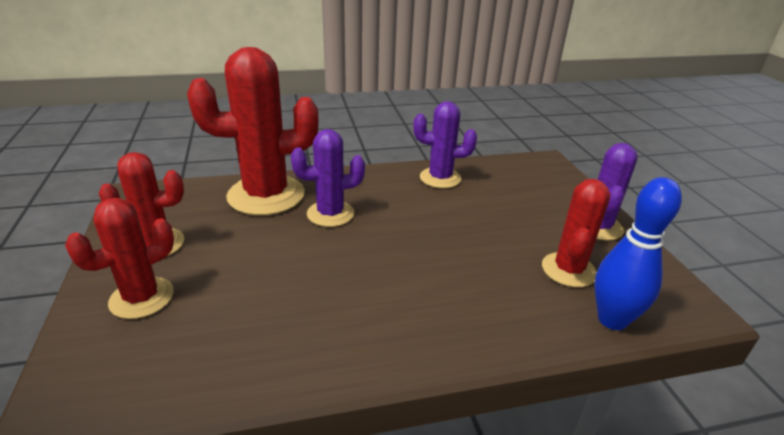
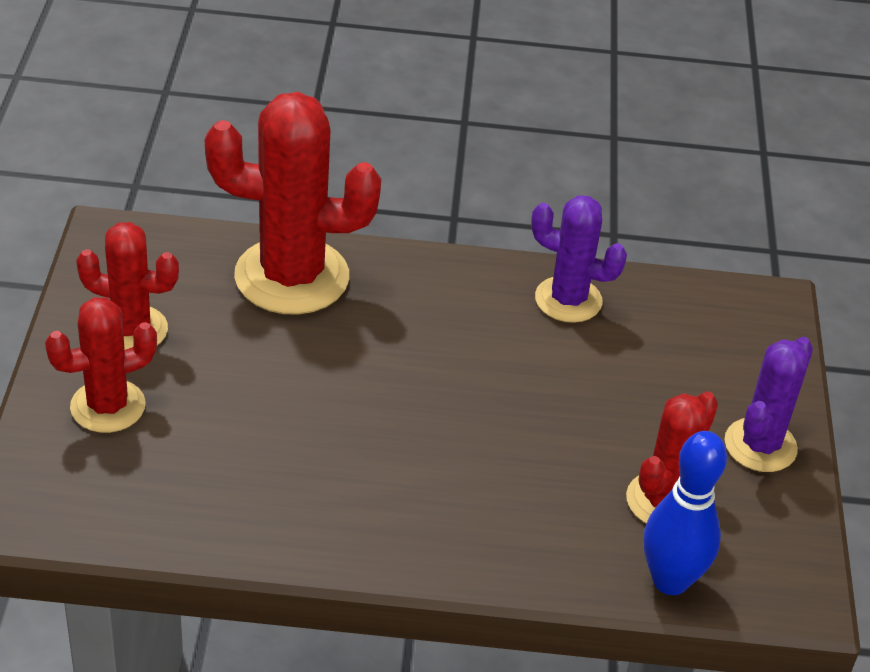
camera: 15 degrees right, 10 degrees up
purple cactus [291,129,365,227] -> none

